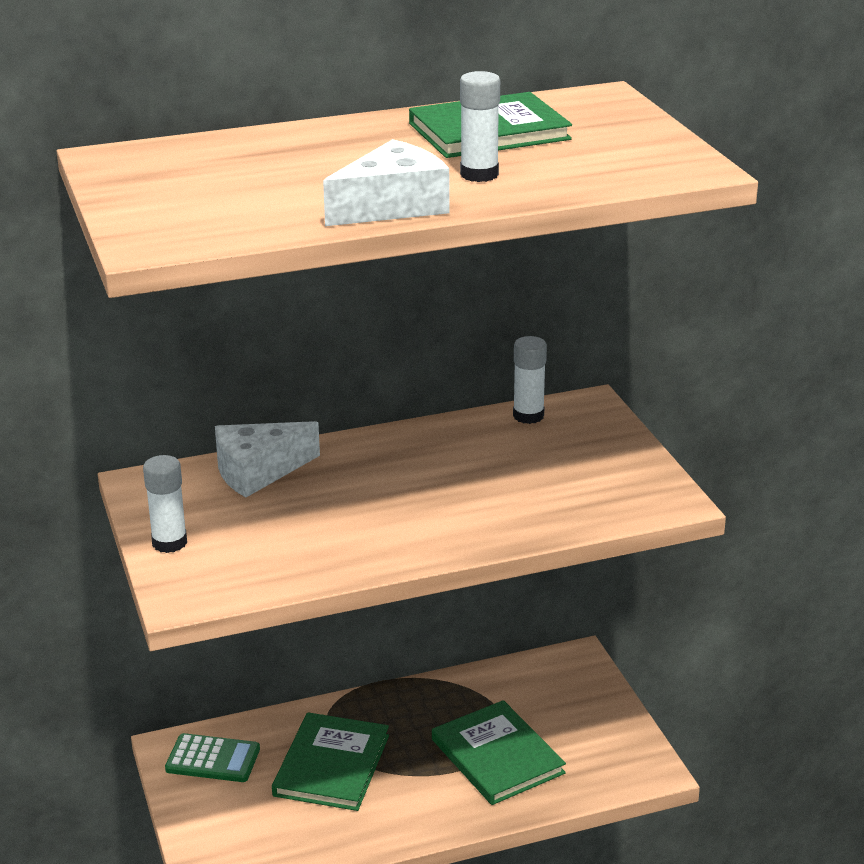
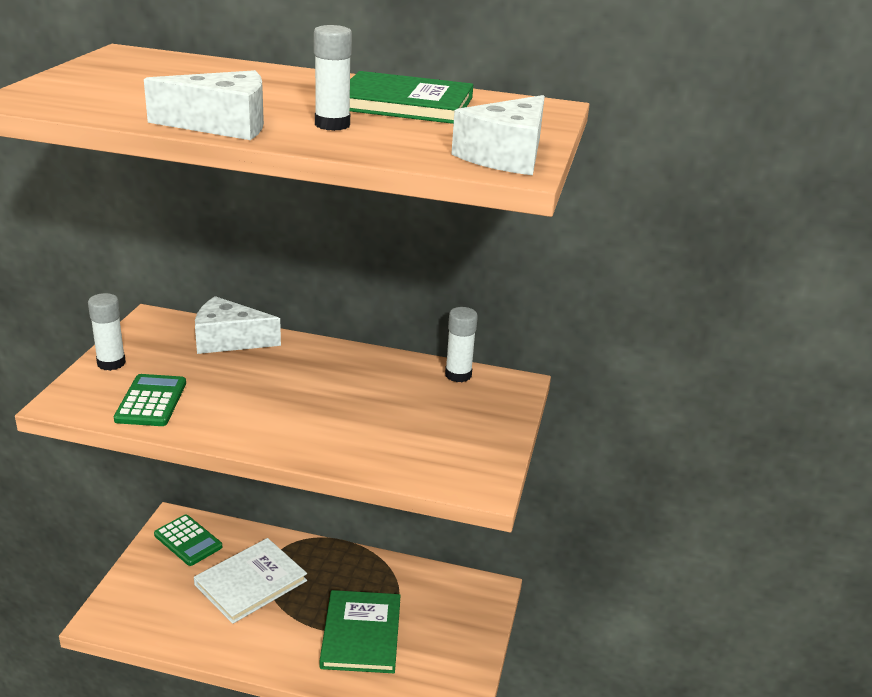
camera: 30 degrees right, 0 degrees up
green book [272,712,389,811] -> white book [194,538,307,624]
none -> green calculator [114,374,186,426]
none -> white cheese [451,95,545,175]

